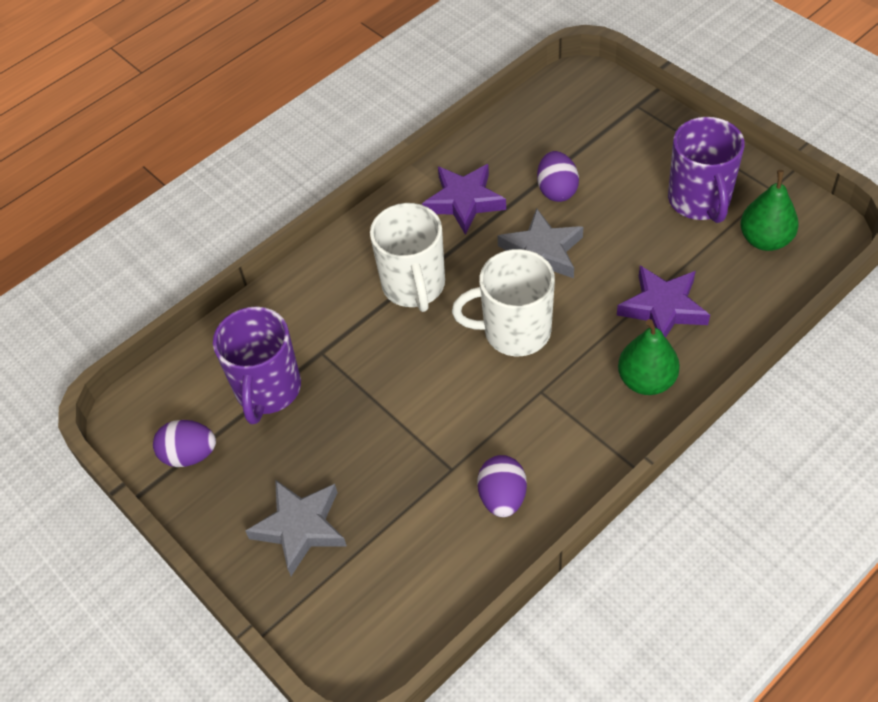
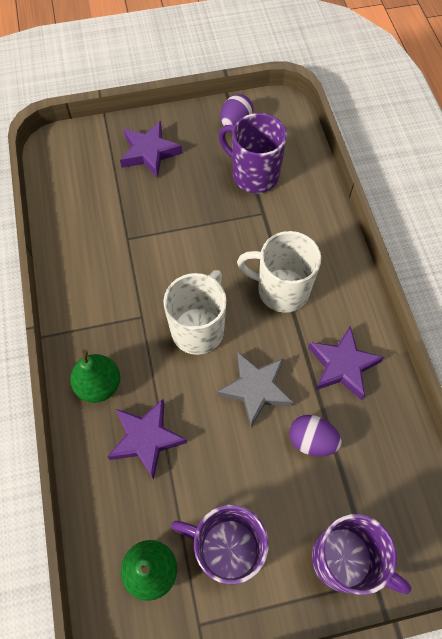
camera: 115 degrees right, 10 degrees up
grey star [245,480,347,576] -> purple star [120,121,182,178]
purple egg [477,455,527,517] -> none
none -> purple mug [312,514,411,595]

